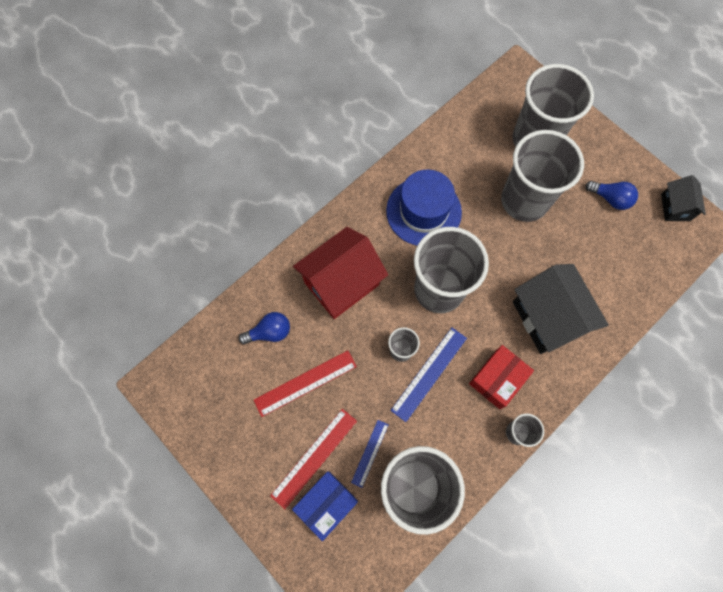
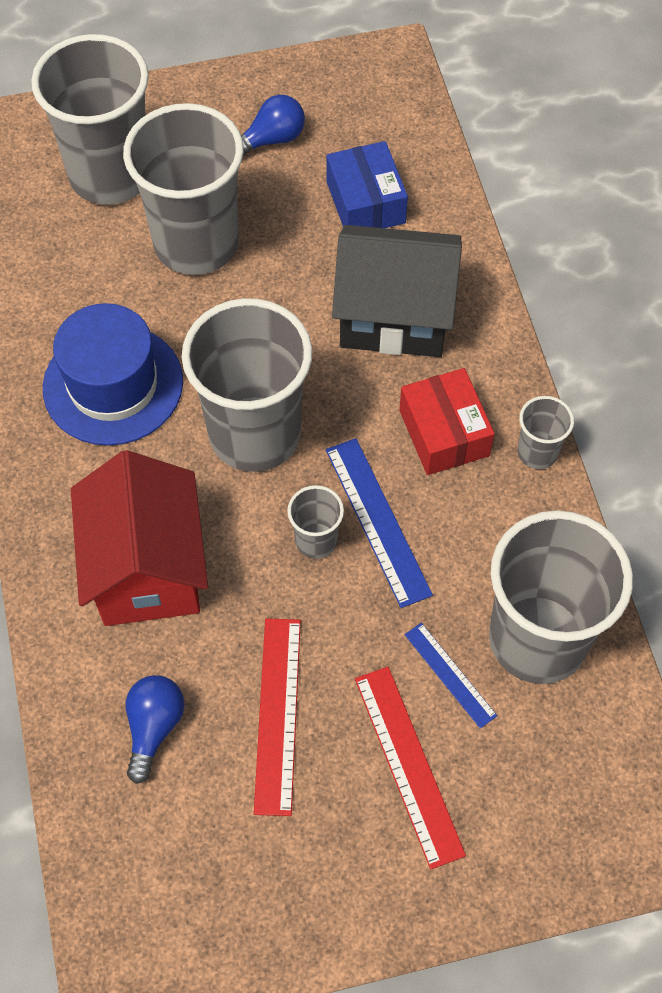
camera: 60 degrees left, 10 degrees down
blue box [292,471,358,541] -> blue box moved to [327,141,408,228]
black house [661,175,706,221] -> none

